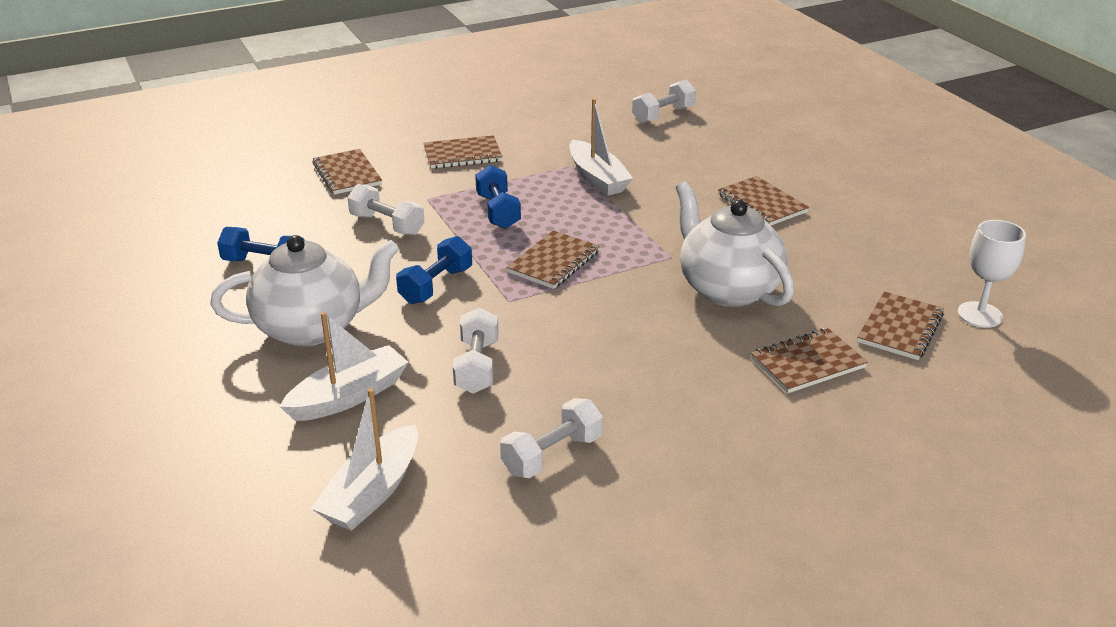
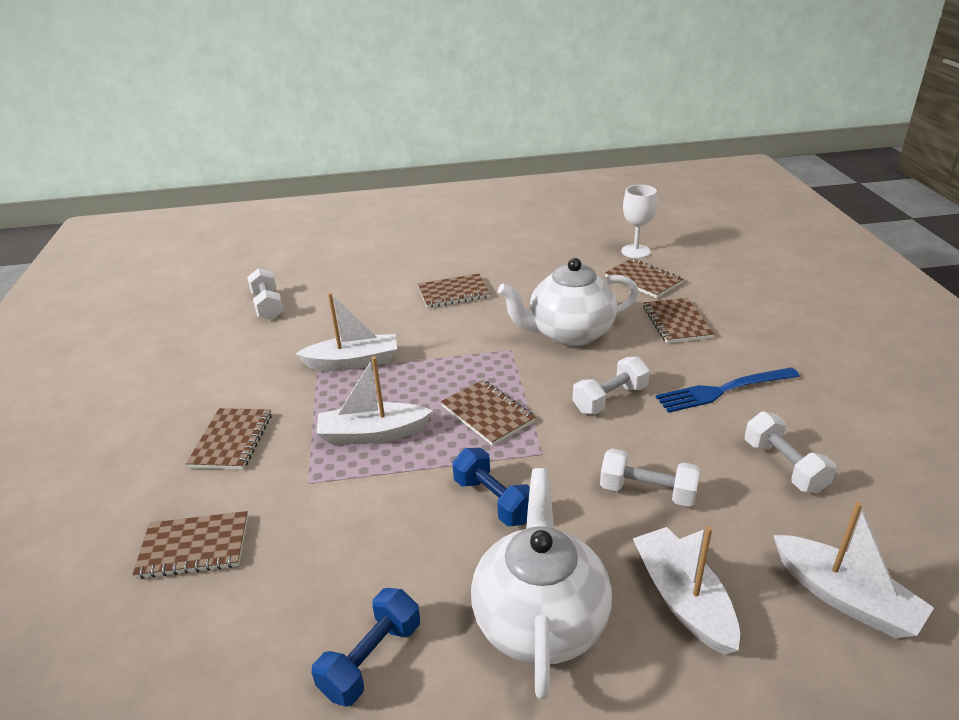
camera: 70 degrees left, 0 degrees up
white dumbbell [347,184,425,236] -> white dumbbell moved to [573,357,650,414]
blue dumbbell [475,165,521,229] -> white boat [316,357,433,445]
none -> blue fork [656,367,800,413]

